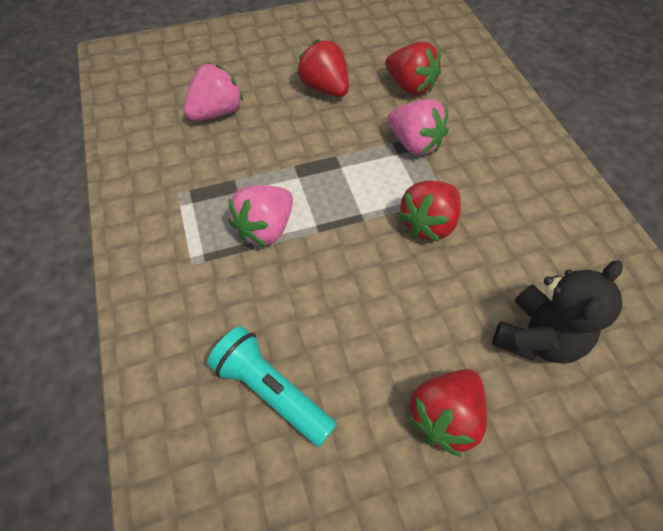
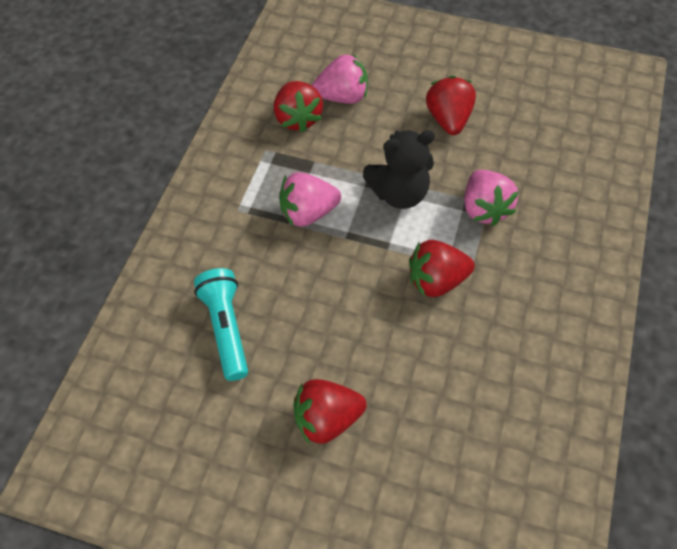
camera: 35 degrees right, 0 degrees up
red strawberry [385,42,441,95] -> red strawberry moved to [274,81,323,132]
black teddy bear [492,260,623,364] -> black teddy bear moved to [363,130,435,209]

